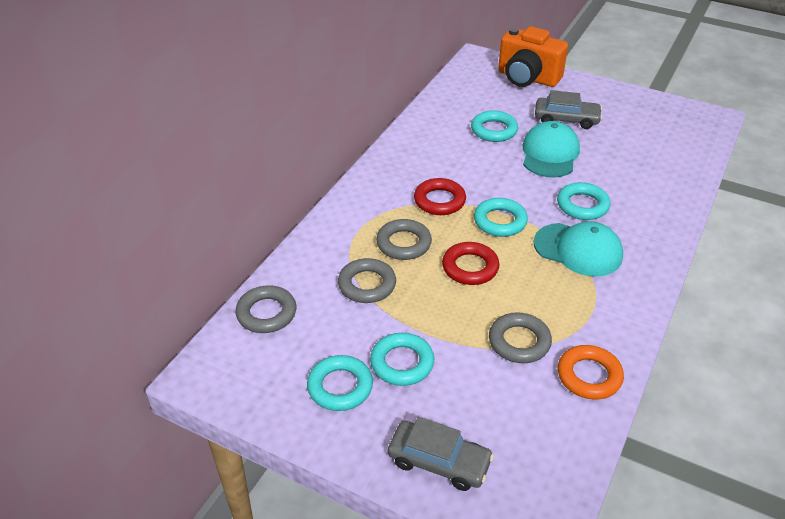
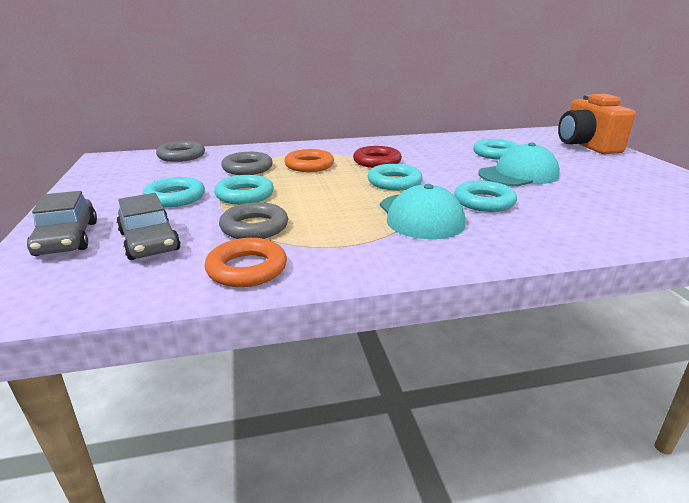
camera: 50 degrees right, 15 degrees down
turquoise ring [307,355,373,411] -> turquoise ring moved to [214,175,274,204]
grey ring [376,219,432,260] -> orange ring [284,149,334,172]
red ring [442,242,499,285] -> none
grey car [535,90,602,129] -> grey car moved to [117,193,181,260]

